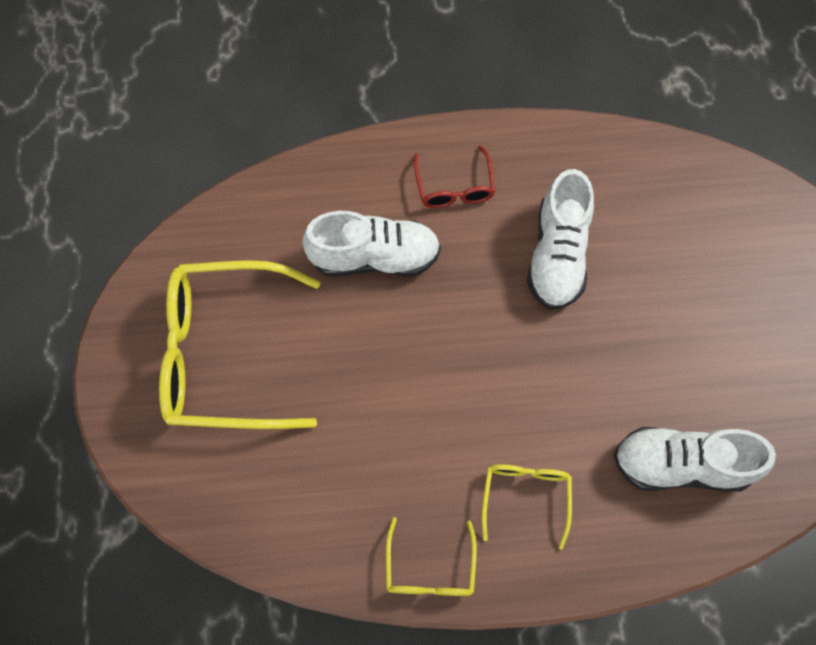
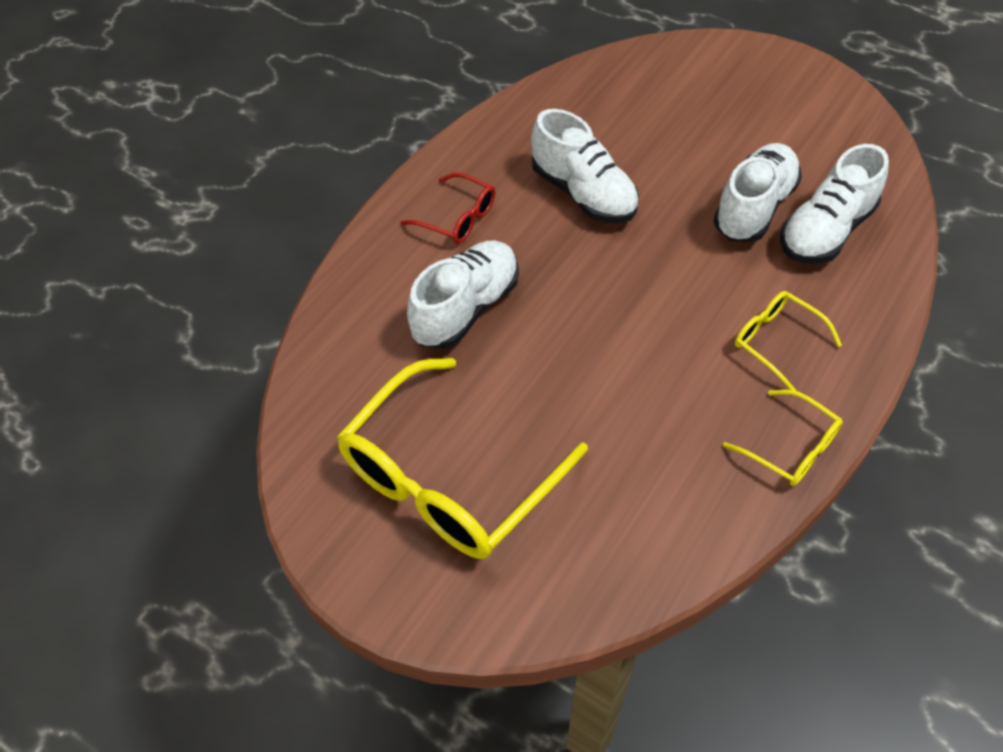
camera: 50 degrees left, 15 degrees down
none -> white shoe [713,143,802,242]

